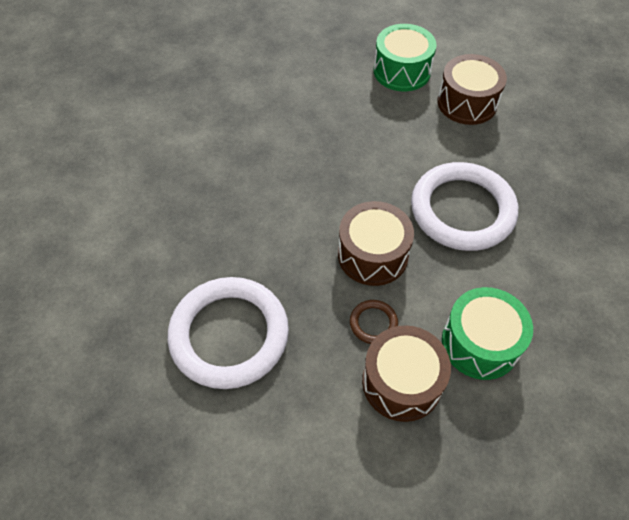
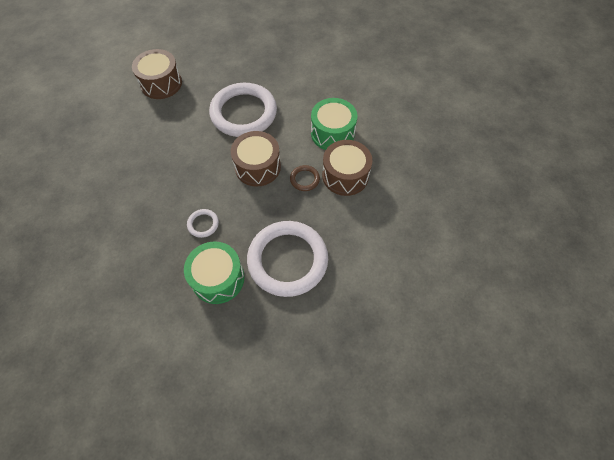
camera: 75 degrees left, 5 degrees up
green drum [374,24,437,91] -> green drum moved to [184,242,244,304]
none -> white ring [187,209,219,238]

